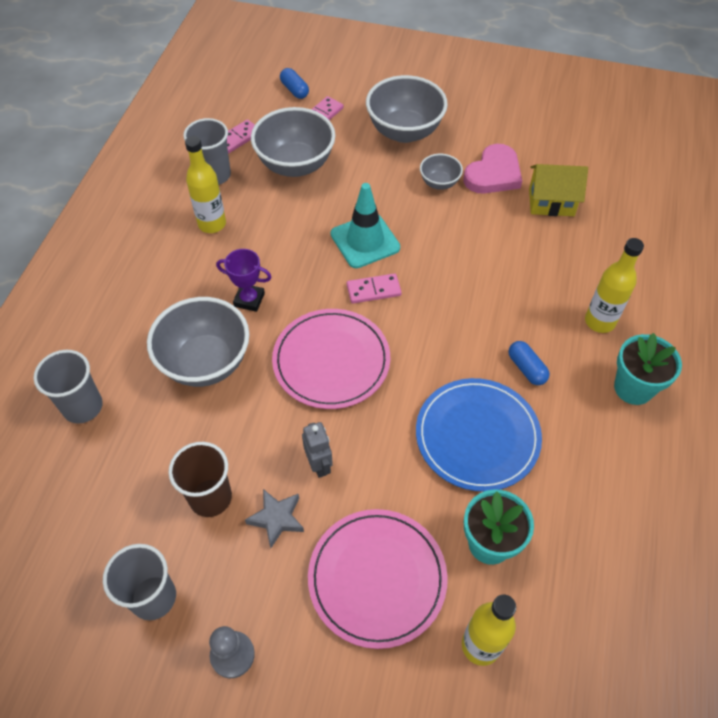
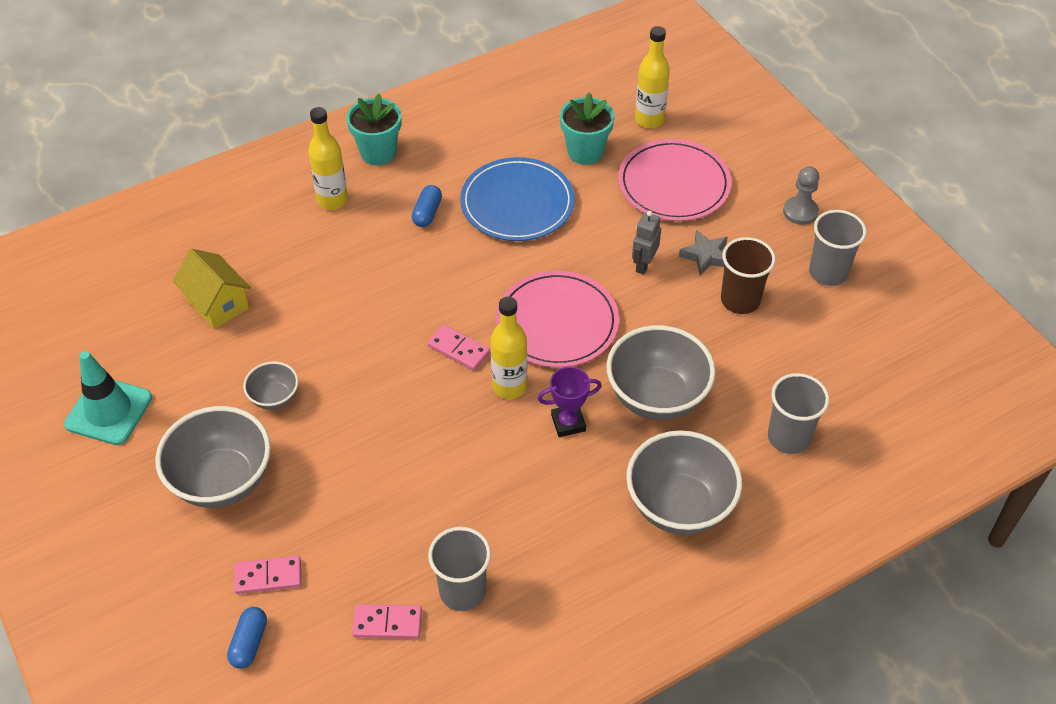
camera: 135 degrees left, 5 degrees down
yellow bottle [185,136,226,233] -> yellow bottle moved to [491,297,527,399]
purple trophy [216,249,271,312] -> purple trophy turned 75 degrees counterclockwise [538,367,602,437]
grey bowl [251,107,335,177] -> grey bowl moved to [626,430,742,535]
turquoise traffic cone [331,183,400,268] -> turquoise traffic cone moved to [64,351,152,445]
pink heart [464,144,522,193] -> none

